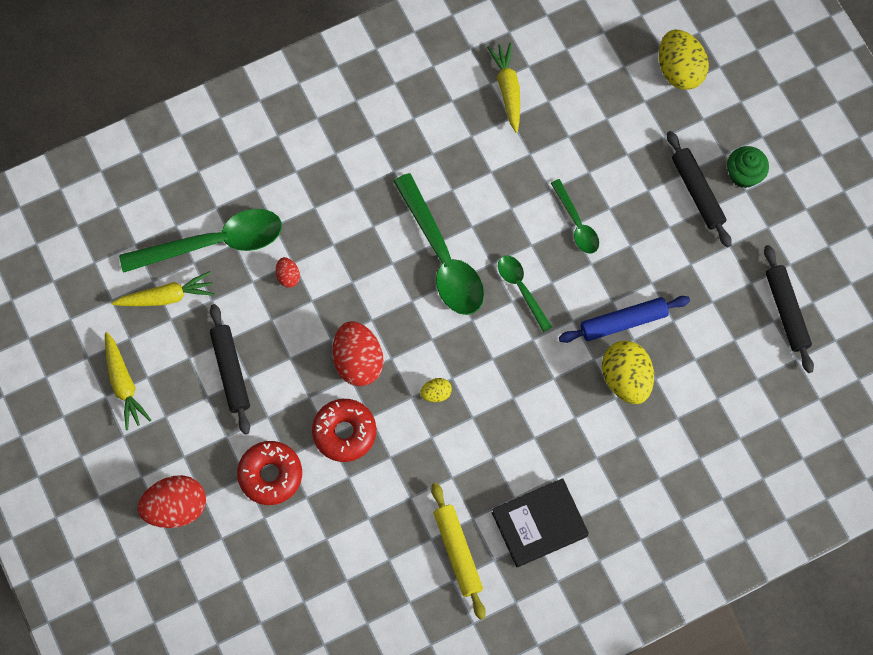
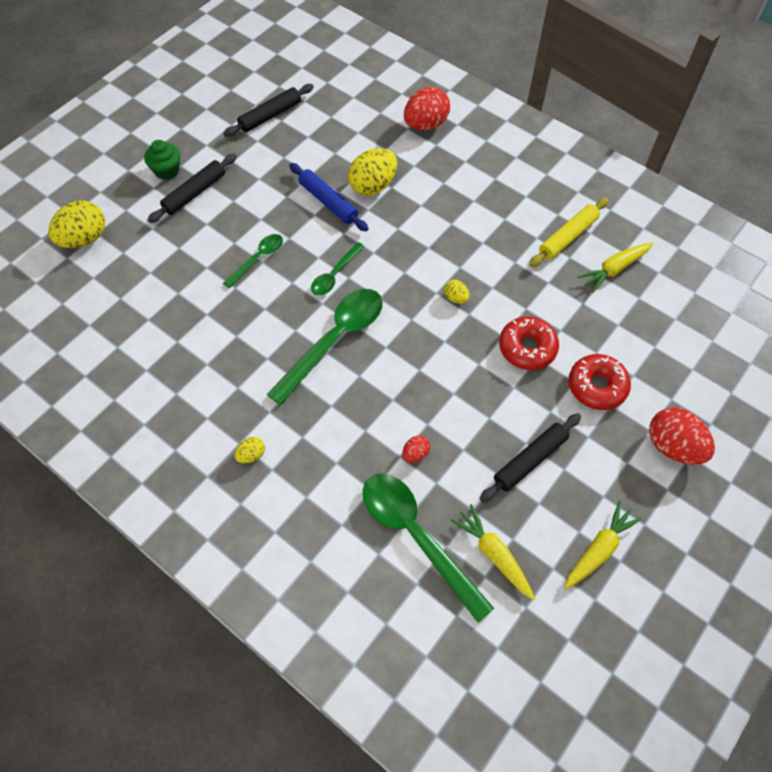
camera: 115 degrees left, 10 degrees down
red egg [333,321,384,386] -> red egg moved to [404,87,450,131]
yellow carrot [487,42,520,133] -> yellow carrot moved to [578,242,654,293]
black book [492,478,589,567] -> none
none -> yellow egg [235,437,265,463]

